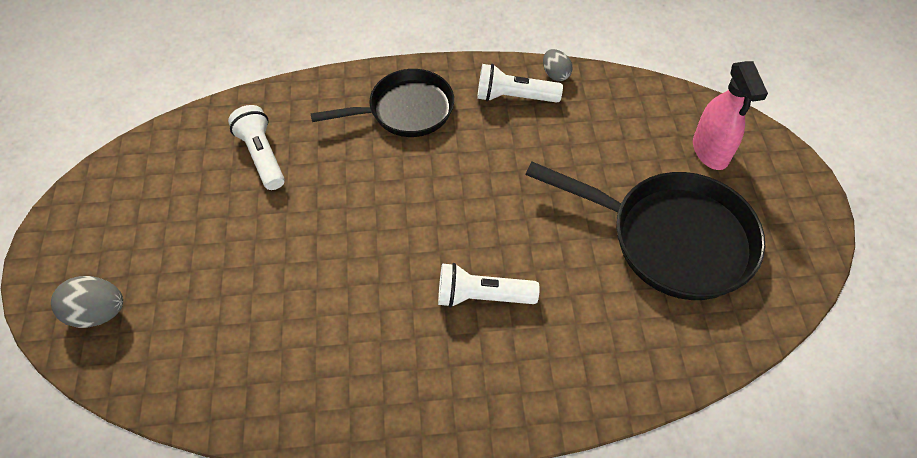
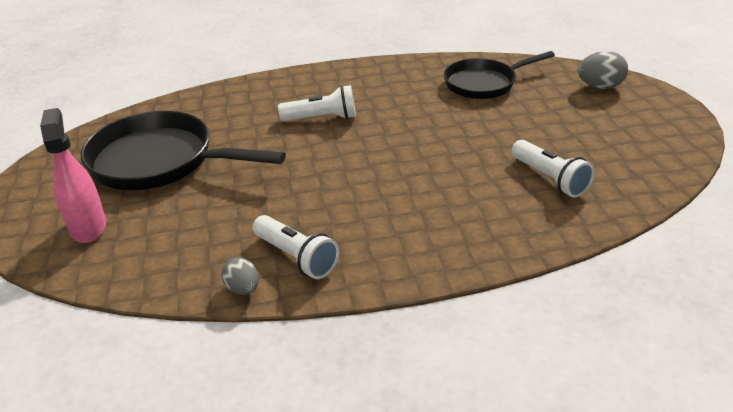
camera: 175 degrees right, 20 degrees down
black pan [311,69,454,137] -> black pan moved to [444,51,555,99]
white flashlight [477,64,563,103] -> white flashlight turned 45 degrees clockwise [253,215,339,279]

